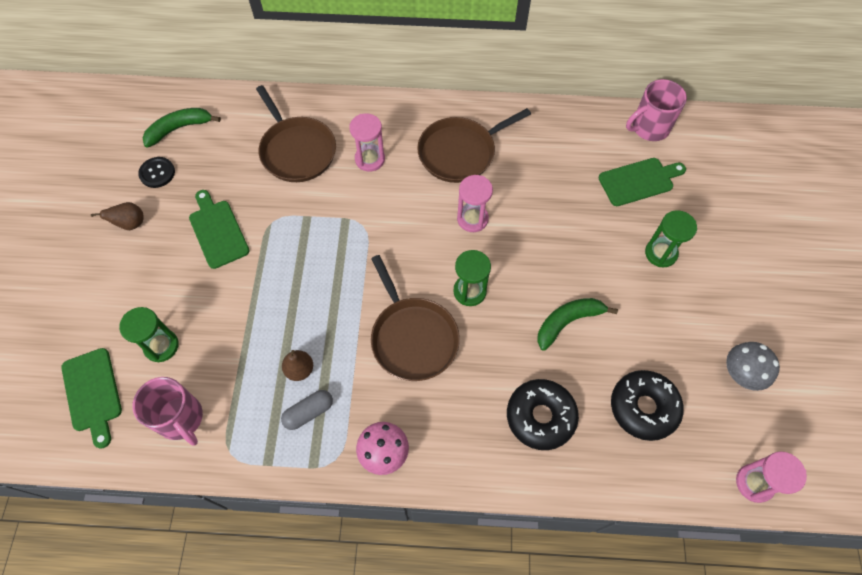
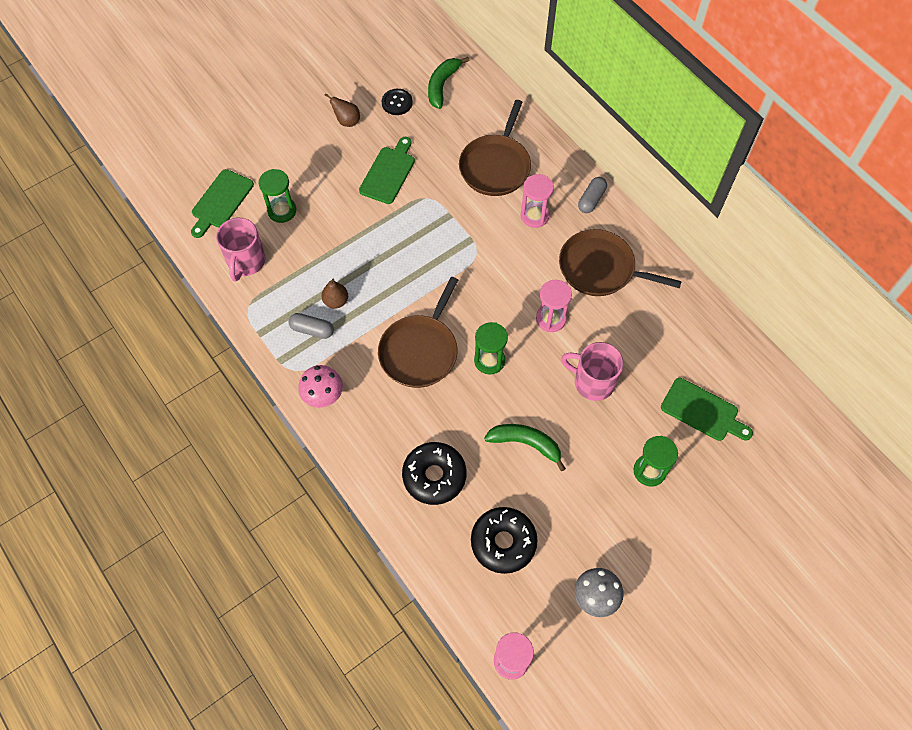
camera: 50 degrees right, 0 degrees up
green banana [143,108,221,148] -> green banana turned 90 degrees counterclockwise [428,57,470,109]
pink mug [626,79,687,141] -> pink mug moved to [561,342,624,401]
none -> grey capsule [578,177,607,213]

